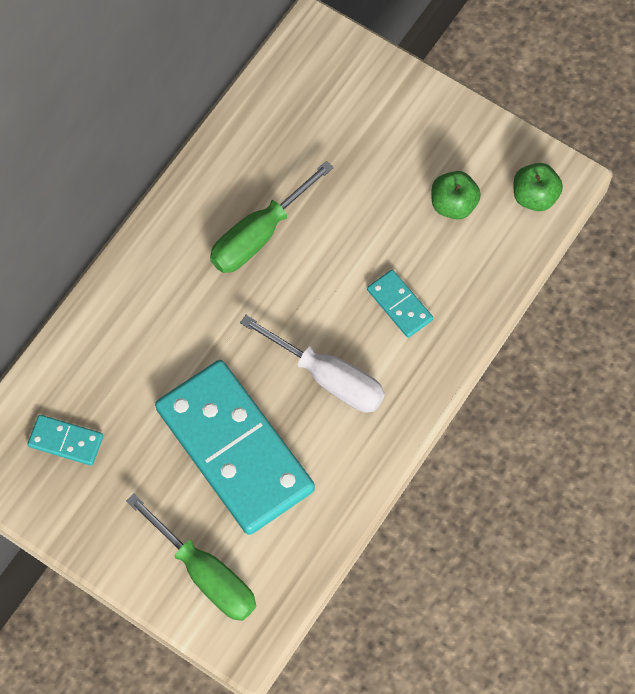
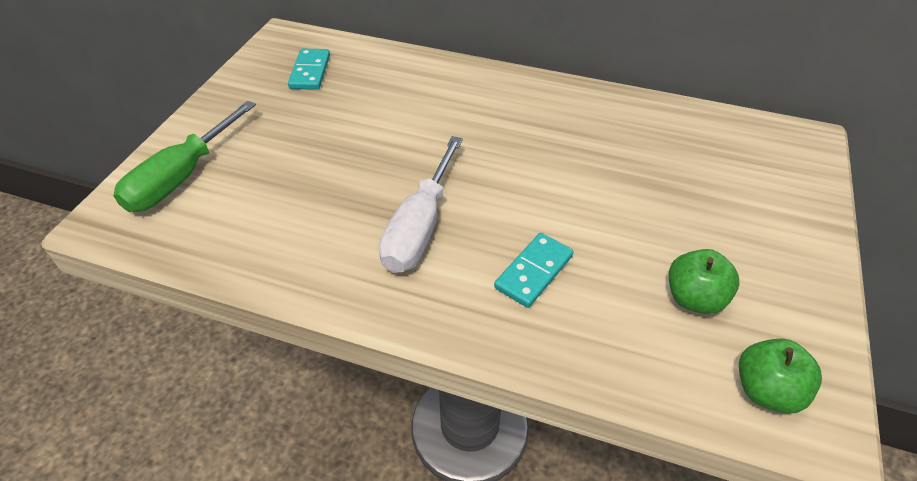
camera: 75 degrees right, 20 degrees down
turquoise domino [155,360,315,535] -> none
green screwdriver [210,161,334,273] -> none

